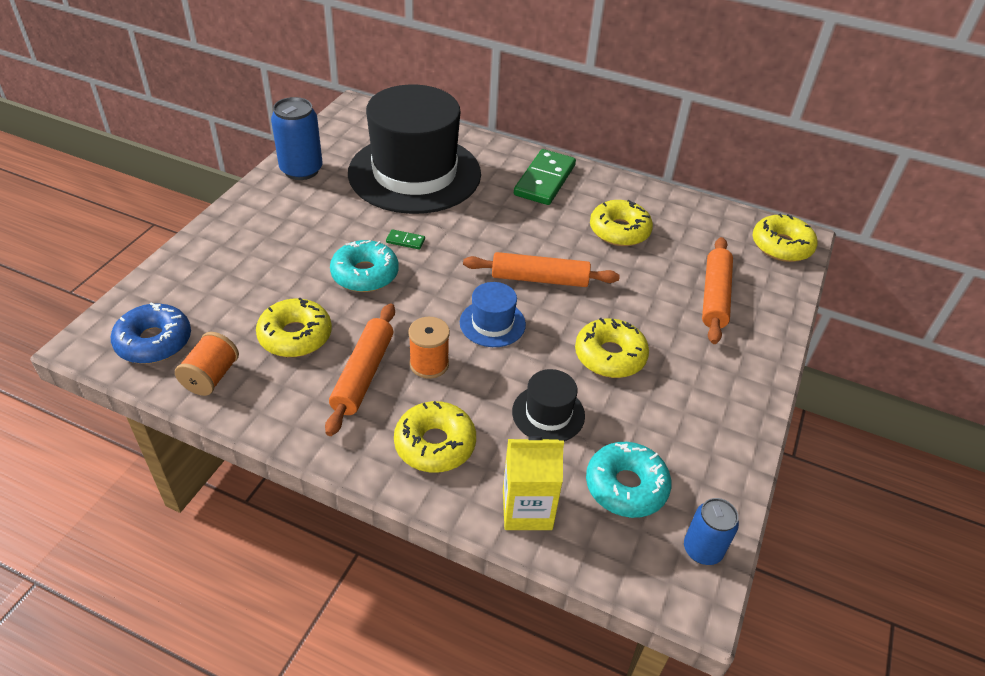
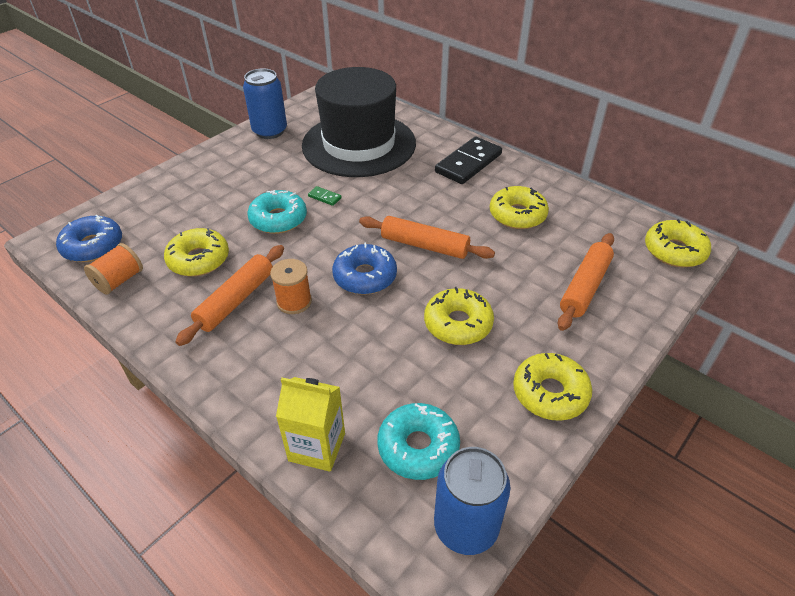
camera: 20 degrees right, 0 degrees up
yellow donut [394,401,476,473] -> yellow donut moved to [513,353,592,421]
blue hat [460,282,526,347] -> blue donut [332,242,397,295]
black hat [512,369,585,441] -> none
green domino [514,149,576,205] -> black domino [435,137,502,184]
blue can [684,498,739,565] -> blue can [434,447,510,555], size x1.57

